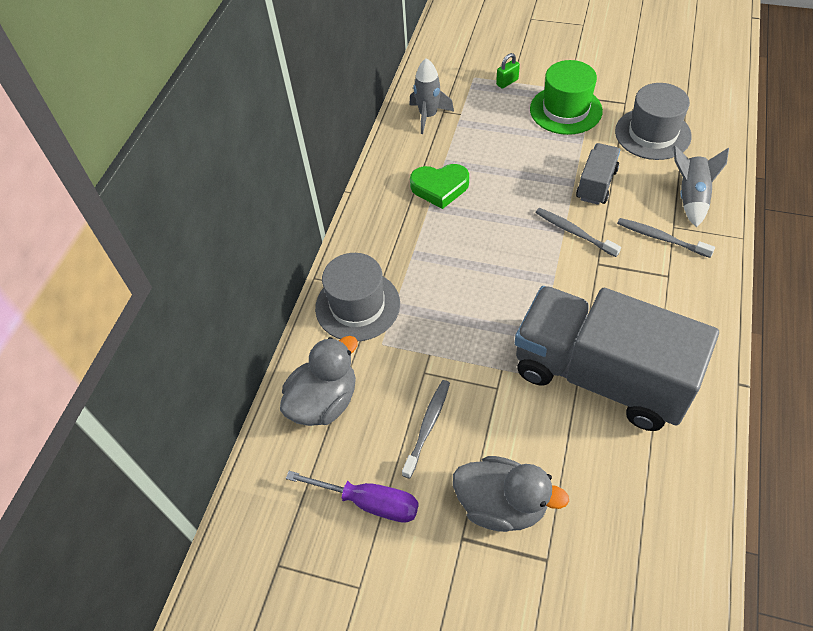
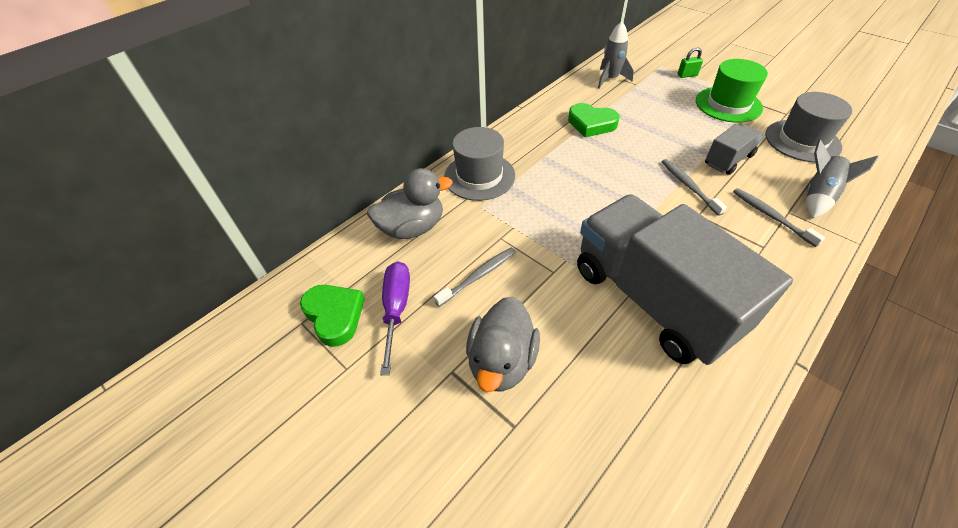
camera: 25 degrees right, 5 degrees down
purple screwdriver [286,471,419,523] -> purple screwdriver turned 135 degrees counterclockwise [380,261,410,375]
grey duck [453,456,569,532] -> grey duck turned 60 degrees clockwise [466,297,540,392]
none -> green heart [300,285,365,347]

